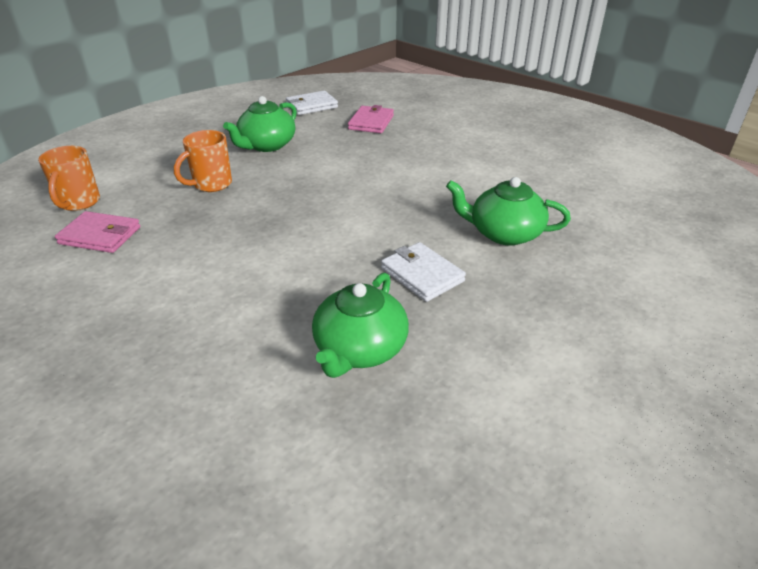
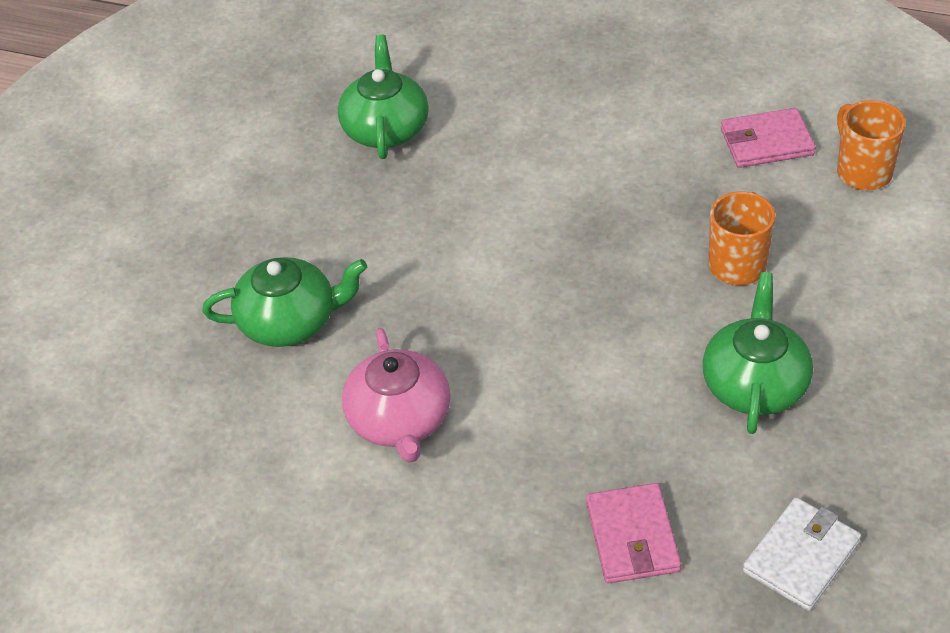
camera: 160 degrees right, 10 degrees up
white wallet [381,242,466,302] -> none
none -> pink teapot [342,328,451,463]

